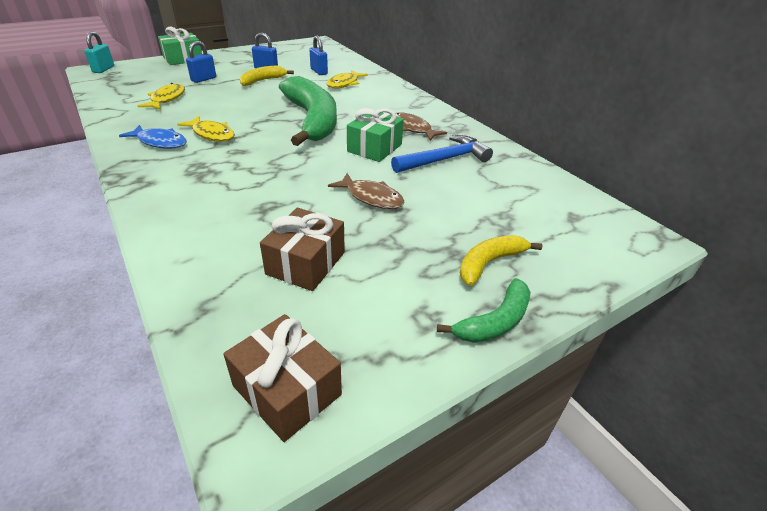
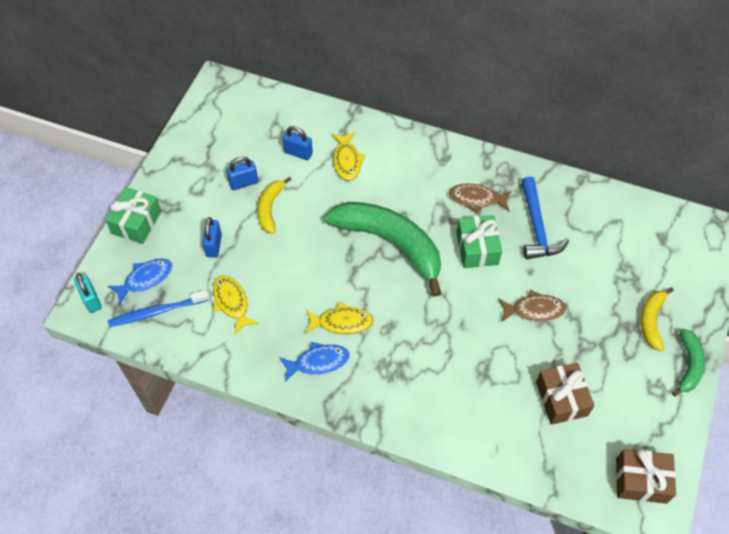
camera: 35 degrees left, 20 degrees up
blue hammer [391,135,493,173] -> blue hammer turned 150 degrees clockwise [521,177,569,259]
none -> blue fish [108,259,173,305]
none -> blue toothbrush [108,290,209,327]

